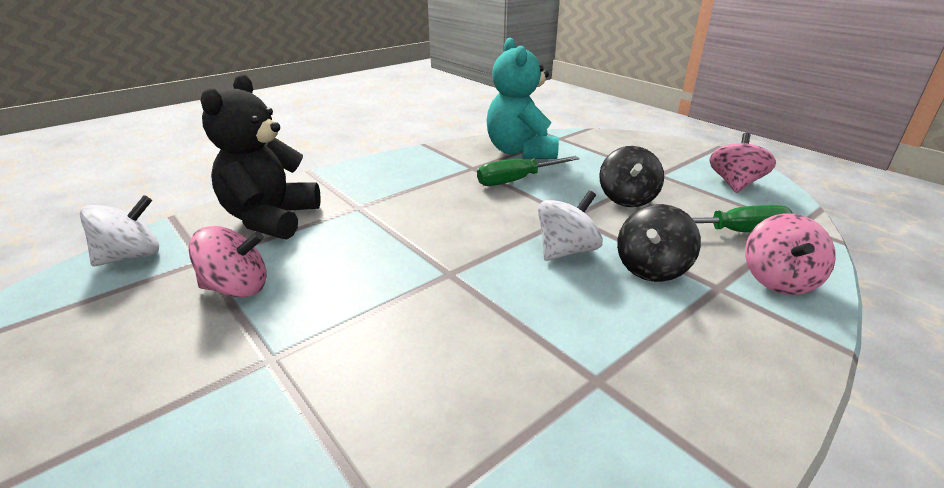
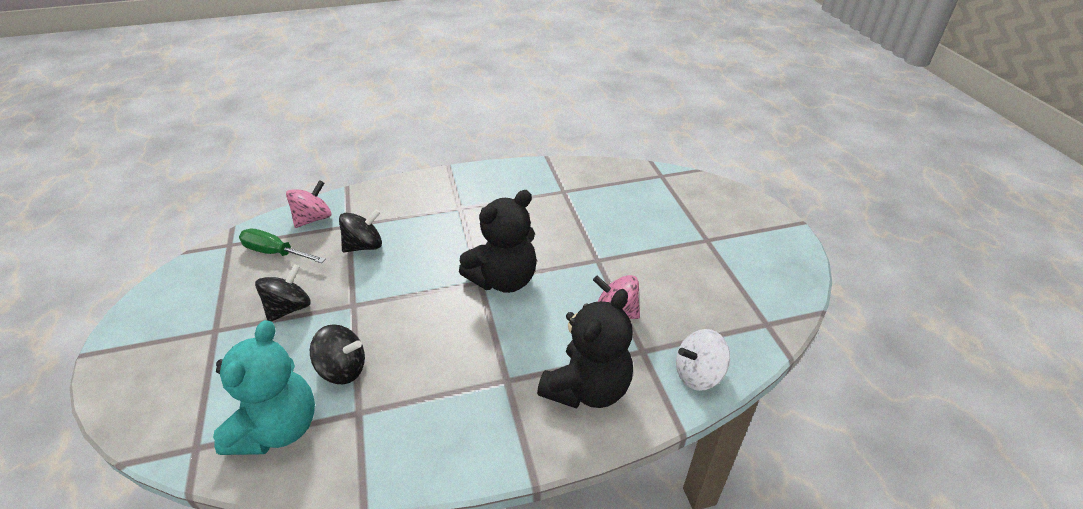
camera: 155 degrees left, 10 degrees up
green screwdriver [477,156,579,186] -> black spinning top [310,324,365,384]
white spinning top [538,190,603,261] -> none
pink spinning top [709,133,776,193] -> none
none -> black teddy bear [459,190,537,293]

